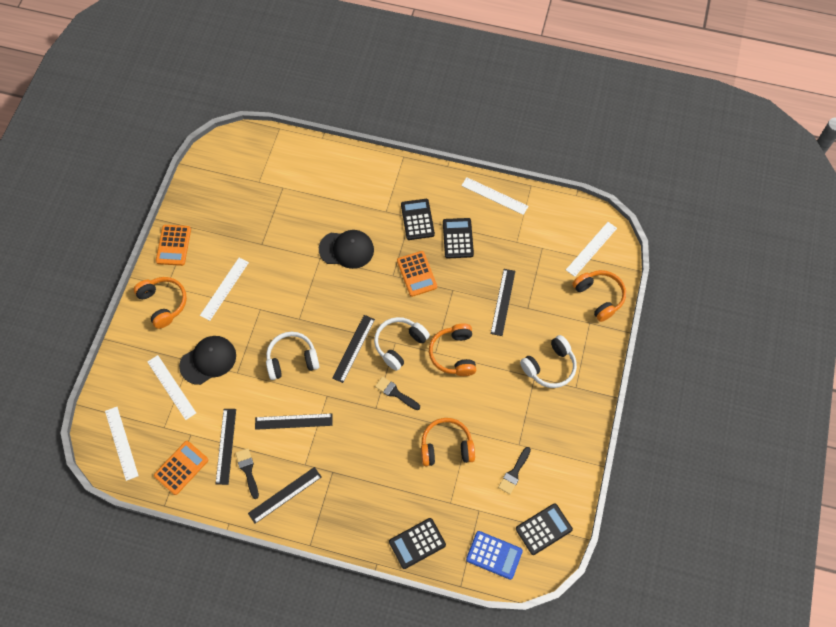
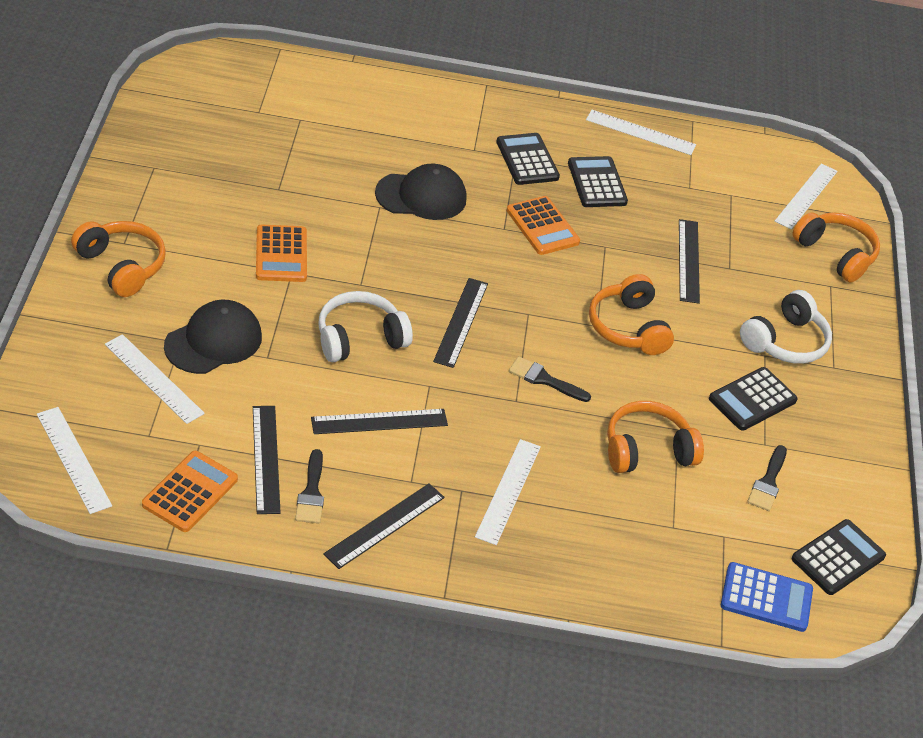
camera: 15 degrees left, 20 degrees down
orange calculator [156,225,191,266] -> orange calculator moved to [256,225,307,282]
white ruler [200,258,249,321] -> white ruler moved to [475,439,541,545]
black brush [235,448,259,499] -> black brush turned 150 degrees counterclockwise [295,449,324,523]
white headphones [374,317,430,371] -> none
black calculator [389,518,446,569] -> black calculator moved to [709,367,798,431]

